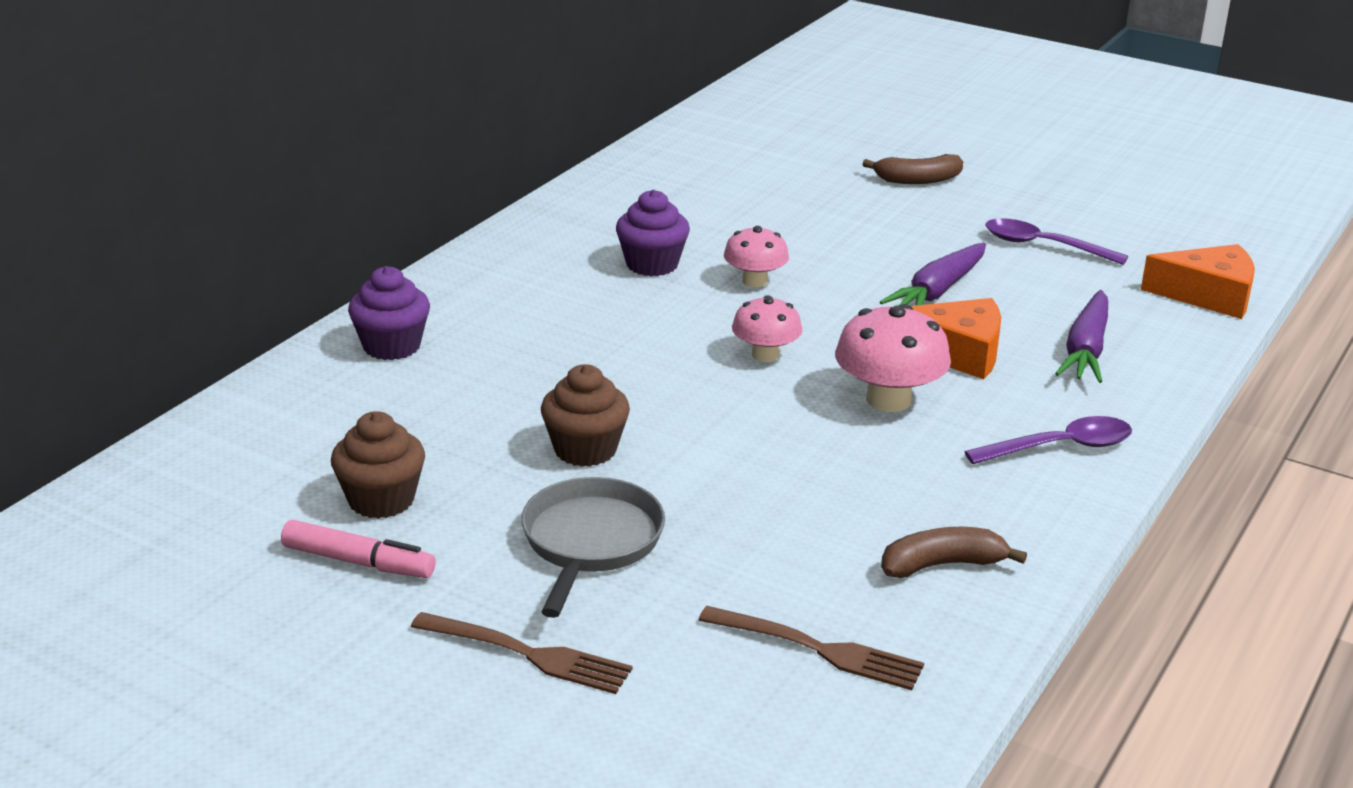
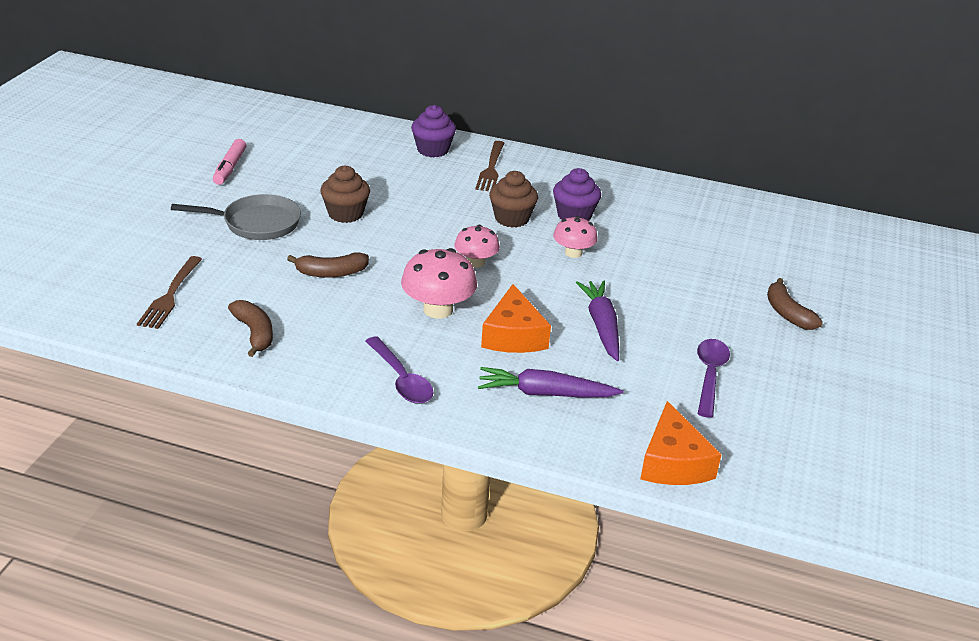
camera: 75 degrees right, 5 degrees up
brown cupcake [331,411,425,519] -> brown cupcake moved to [489,171,538,228]
brown fork [411,612,633,694] -> brown fork moved to [475,141,504,191]
purple carrot [880,243,986,306] -> purple carrot turned 60 degrees clockwise [576,280,619,361]
none -> brown banana [287,252,369,278]

